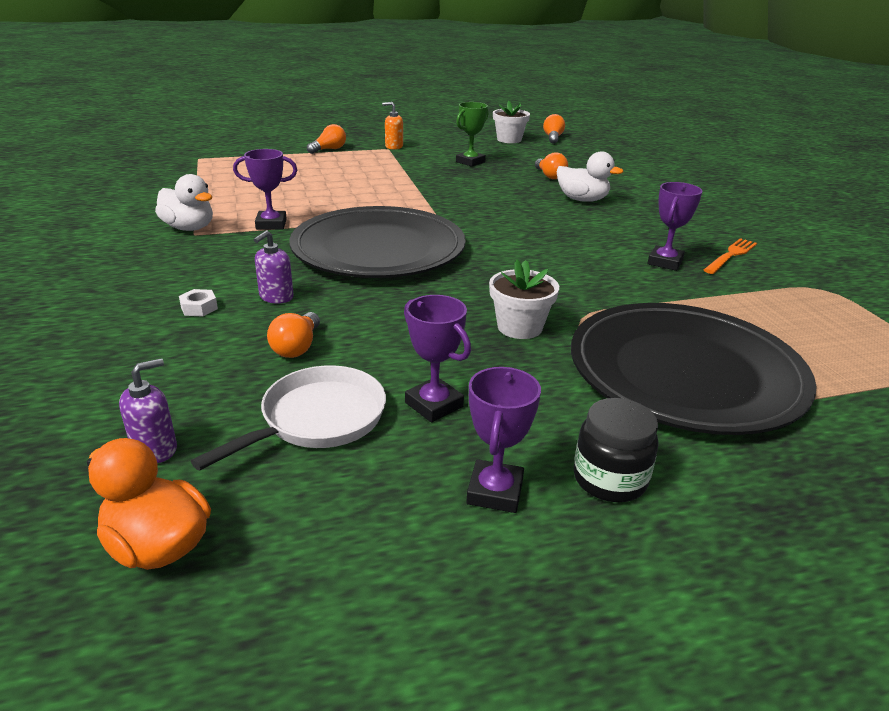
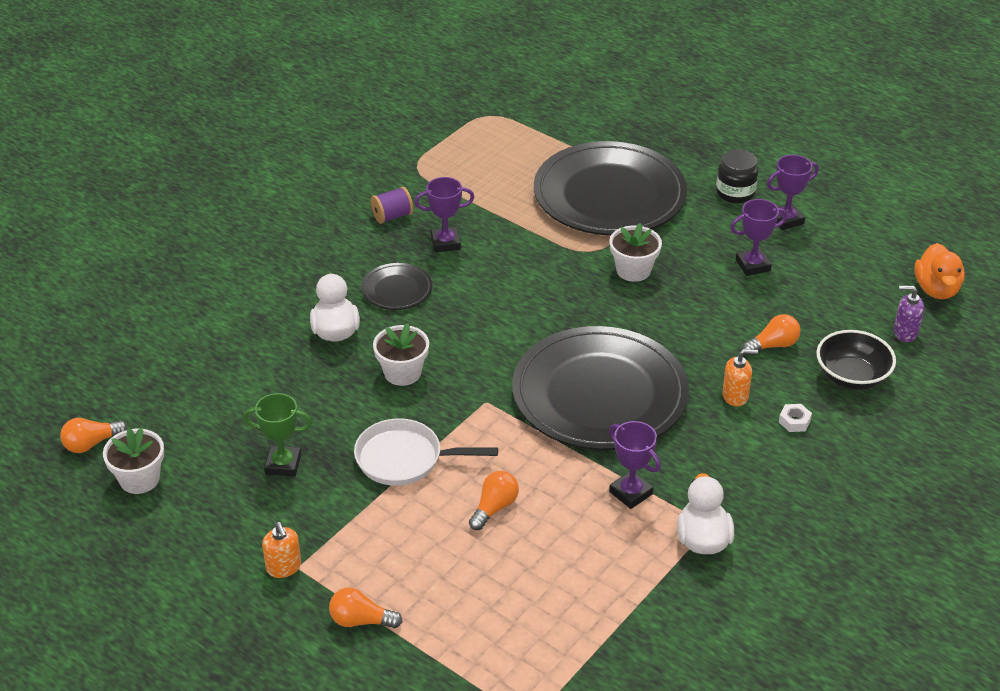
camera: 125 degrees left, 10 degrees up
white pan [191,365,386,471] -> white pan moved to [354,418,498,486]
purple soap dispenser [253,230,294,304] -> orange soap dispenser [722,349,758,407]
purple trophy [404,295,471,423] -> purple trophy turned 60 degrees clockwise [730,199,787,276]
orange light bulb [535,152,568,179] -> orange light bulb moved to [469,471,519,530]
orange fork [704,238,757,274] -> purple spool [371,187,413,224]
none -> black plate [361,263,433,310]
none -> white flower pot [373,323,429,386]
none -> black bowl [816,330,896,390]

